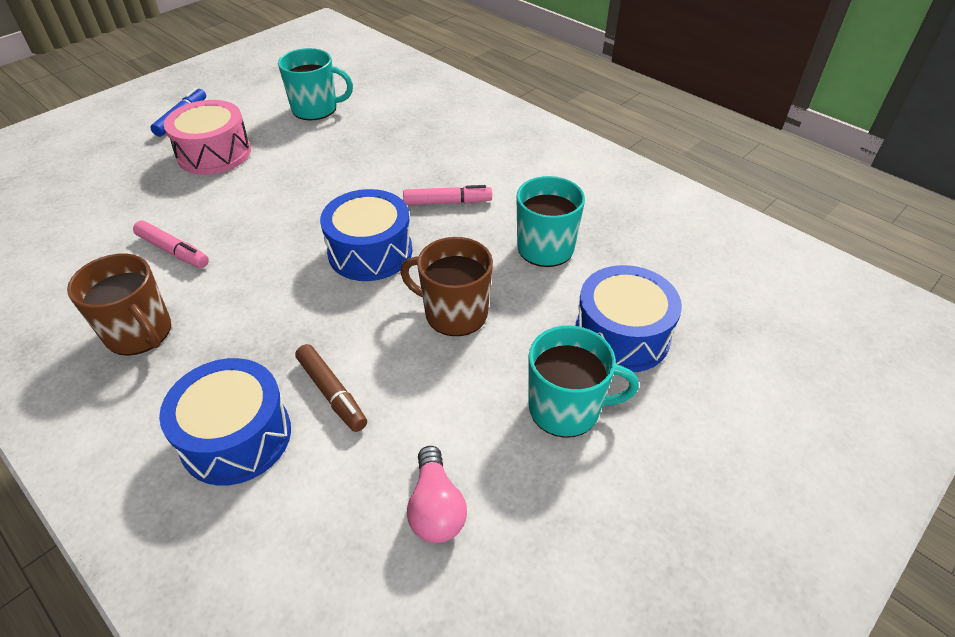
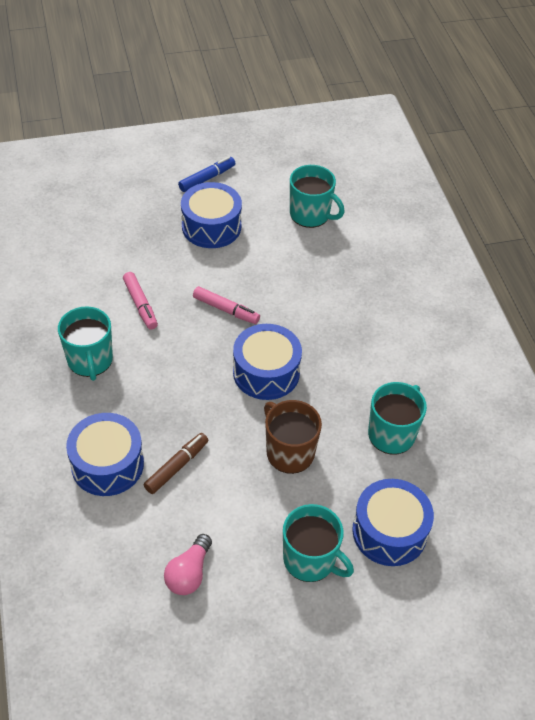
camera: 30 degrees right, 5 degrees up
brown mug [67,253,171,356] -> turquoise mug [58,306,113,381]
pink drum [164,100,251,175] -> blue drum [181,182,242,248]
brown marker [295,344,367,432] -> brown marker turned 135 degrees counterclockwise [144,433,208,494]
pink marker [403,185,492,205] -> pink marker moved to [193,286,260,324]

